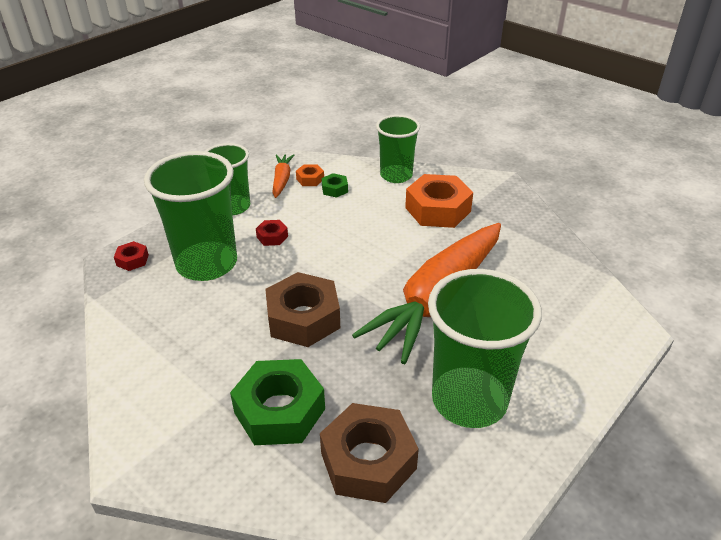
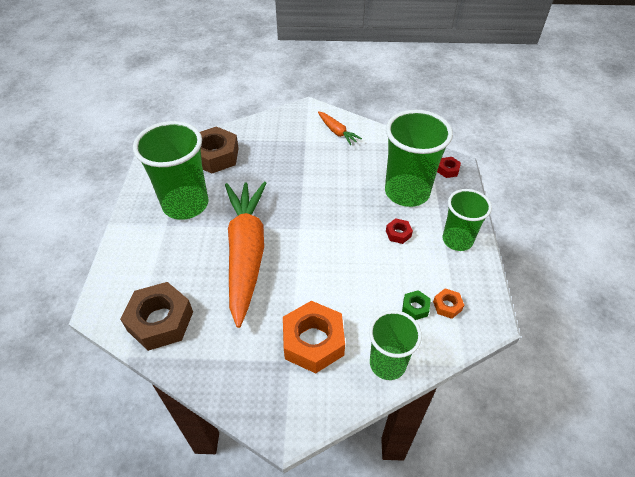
camera: 140 degrees right, 10 degrees up
green nut [230,359,325,445] -> none
brown nut [265,272,340,347] -> brown nut moved to [120,282,193,351]
orange carrot [272,154,294,198] -> orange carrot moved to [318,111,362,145]

